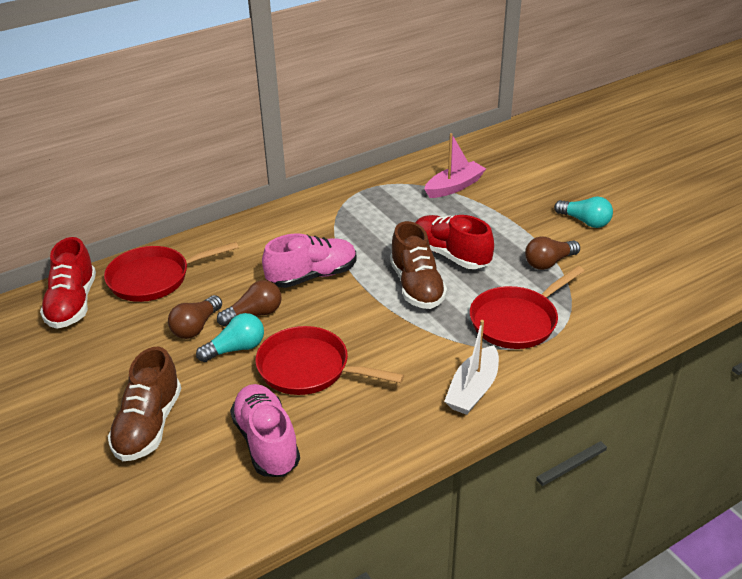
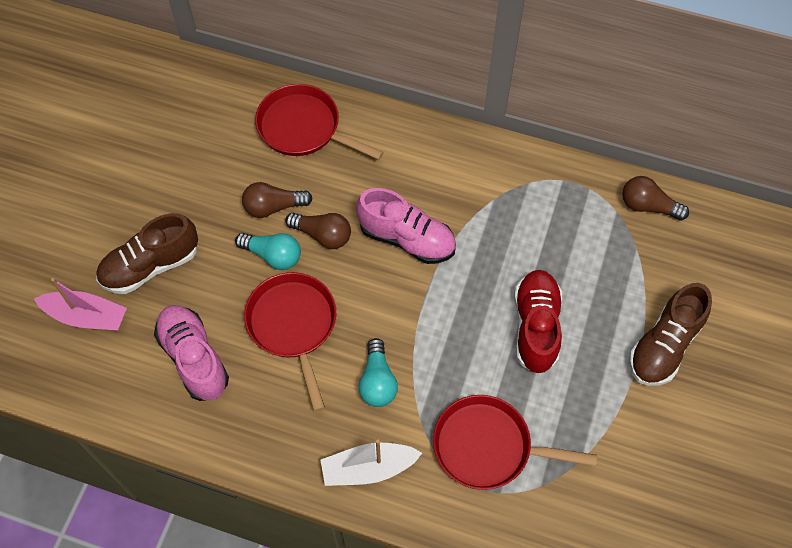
camera: 50 degrees right, 25 degrees up
red shoe [40,237,96,329] -> none
pink shoe [230,384,300,477] -> pink shoe turned 60 degrees counterclockwise [154,305,229,401]
brown shoe [390,221,447,309] -> brown shoe moved to [629,283,712,386]
pink boat [424,133,486,198] -> pink boat moved to [34,278,127,331]
brown light bulb [525,236,580,270] -> brown light bulb moved to [622,176,689,221]
turquoise light bulb [554,196,613,228] -> turquoise light bulb moved to [358,338,398,407]

